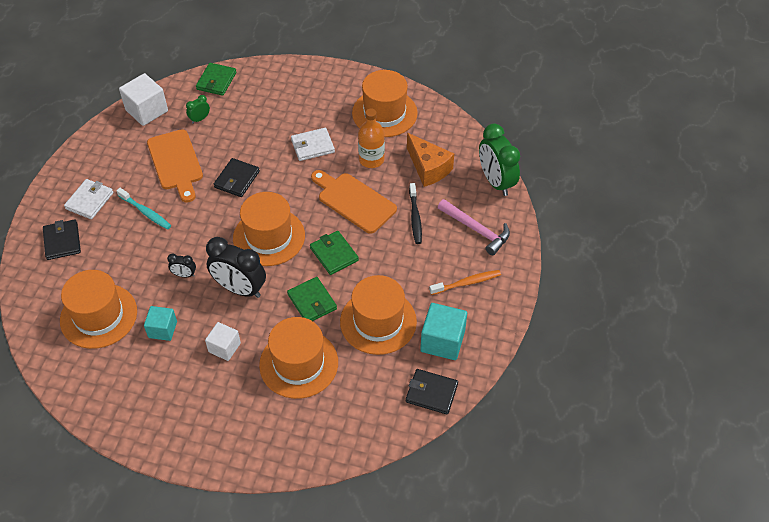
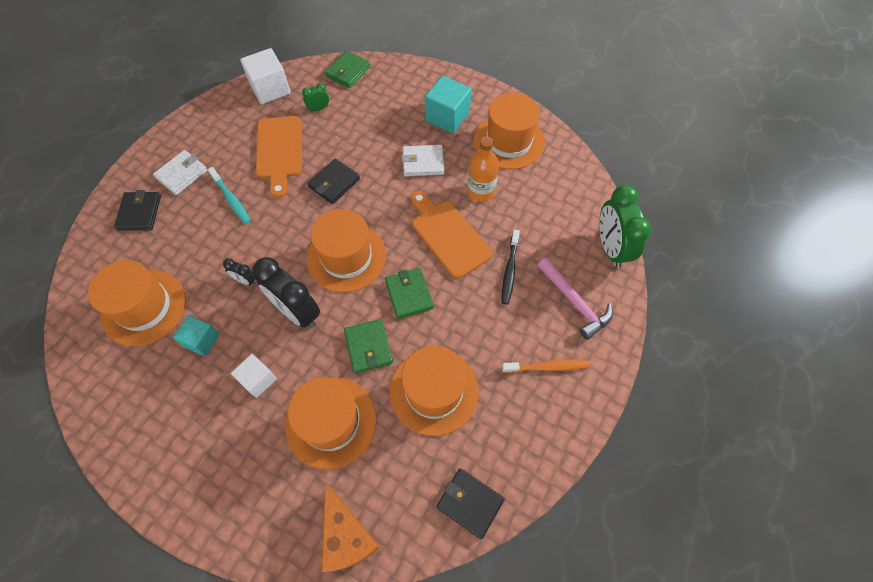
camera: 15 degrees right, 10 degrees up
orange cheese [407,133,454,187] -> orange cheese moved to [321,484,380,573]
turquoise cube [420,303,467,360] -> turquoise cube moved to [425,76,471,133]

